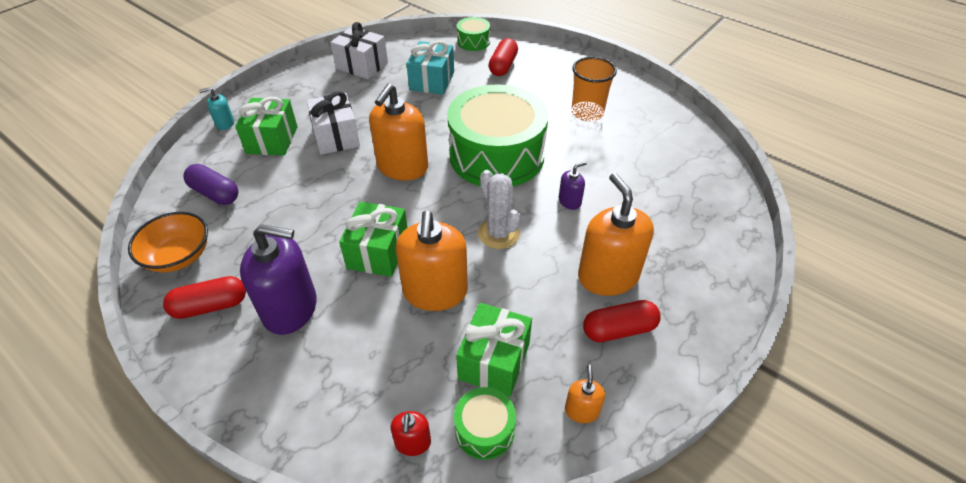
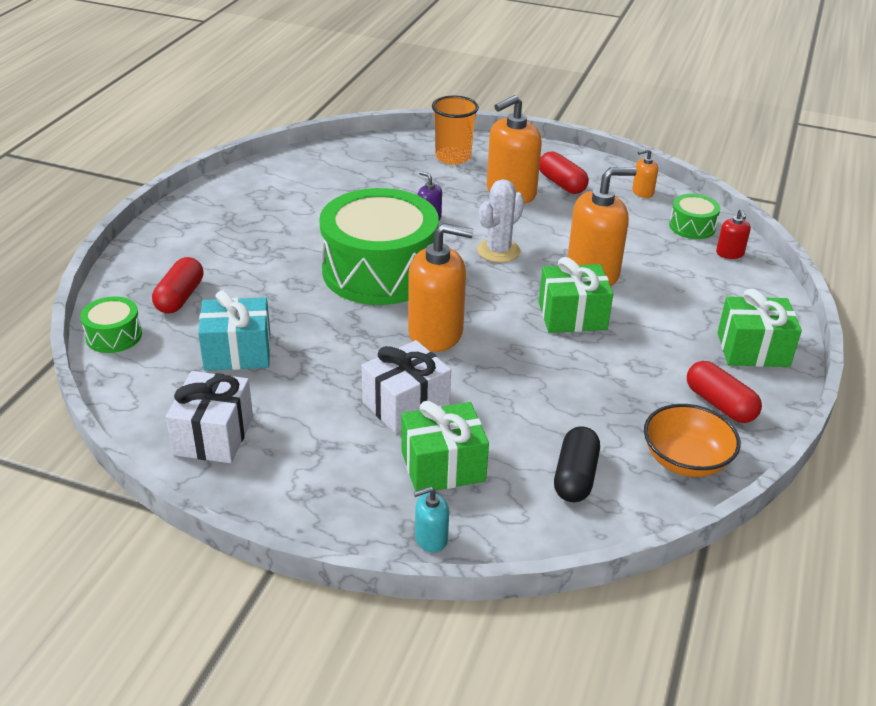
camera: 110 degrees left, 10 degrees down
purple capsule [183,164,238,205] -> black capsule [554,426,600,502]
turquoise soap dispenser [199,87,234,130] -> turquoise soap dispenser turned 105 degrees clockwise [414,487,449,553]
purple soap dispenser [240,224,317,335] -> none
red soap dispenser [391,411,431,456] -> red soap dispenser turned 105 degrees clockwise [716,209,751,259]
green gift [456,303,532,396] -> green gift moved to [717,288,802,367]
red capsule [489,38,518,76] -> red capsule turned 75 degrees counterclockwise [152,257,203,314]
orange cup [572,57,617,121] -> orange cup moved to [432,96,479,165]

